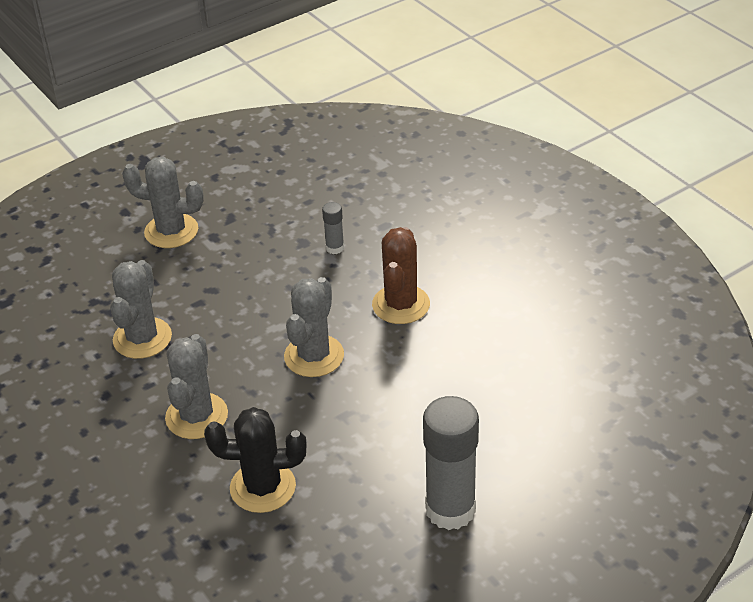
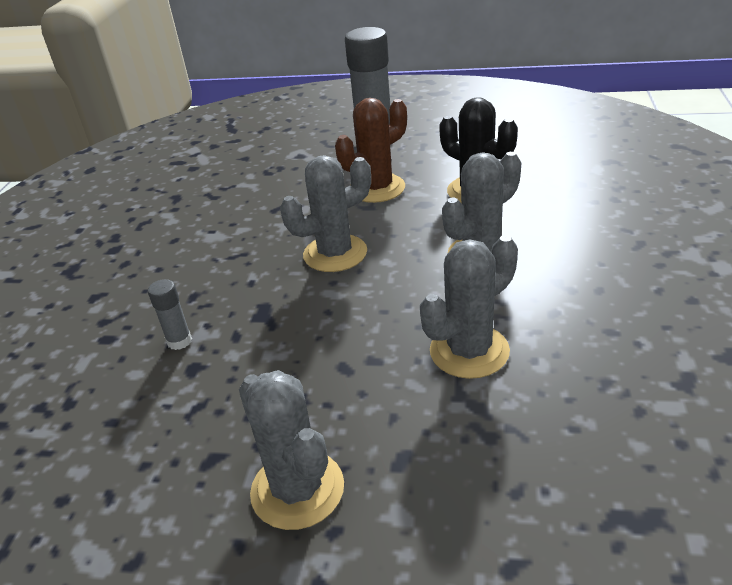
camera: 135 degrees left, 5 degrees down
brown cactus [372,227,430,324] -> brown cactus moved to [335,98,407,203]

